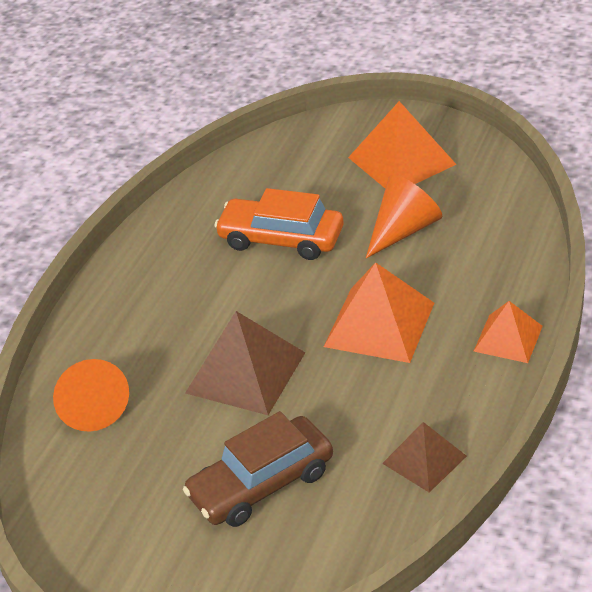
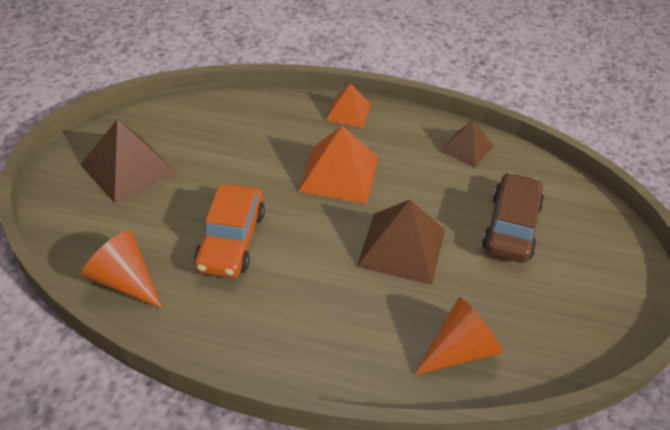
camera: 105 degrees left, 5 degrees up
brown car [183,411,333,527] -> brown car turned 120 degrees counterclockwise [482,172,544,263]
orange pyramid [348,101,457,189] -> brown pyramid [80,119,176,203]
orange cone [366,175,442,258] -> orange cone moved to [81,230,162,308]

